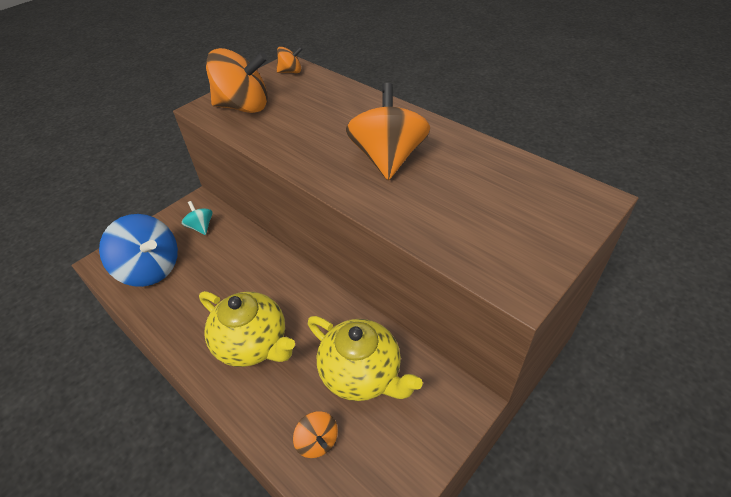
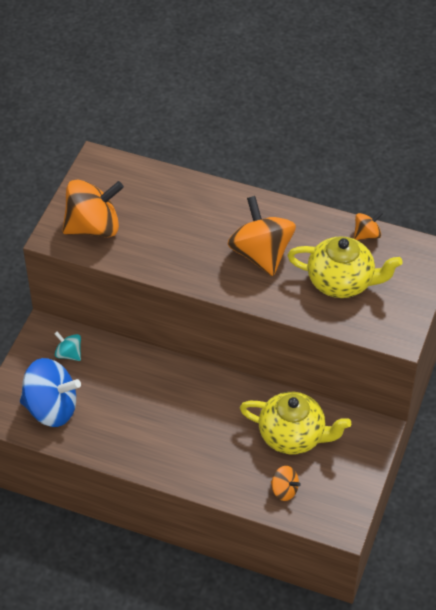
camera: 25 degrees left, 5 degrees up
yellow teapot [199,291,295,367] -> yellow teapot moved to [287,236,403,298]
orange spinning top [277,47,303,73] -> orange spinning top moved to [354,211,383,240]

